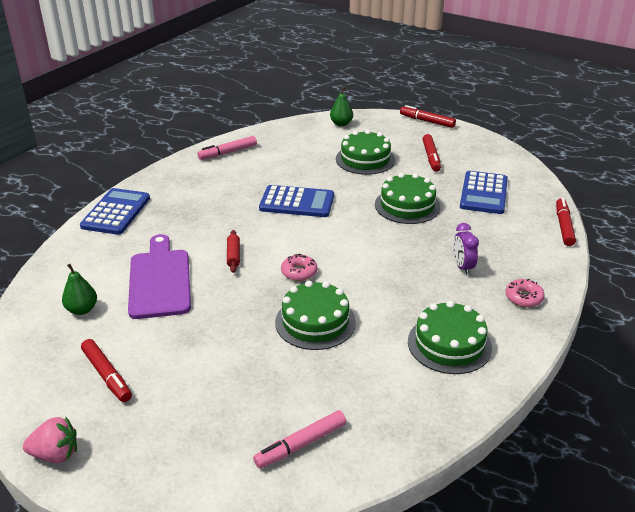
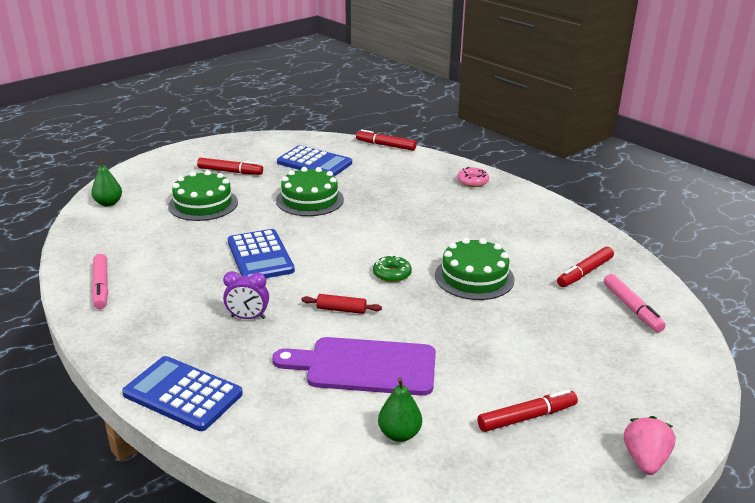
camera: 75 degrees left, 5 degrees down
blue calculator [259,185,334,217] -> blue calculator turned 135 degrees clockwise [228,229,295,278]
pink donut [281,254,317,281] -> green donut [373,255,412,282]
red marker [400,105,456,128] -> red marker moved to [557,247,614,287]
green cake [408,301,492,374] -> none
purple clock [453,223,479,275] -> purple clock moved to [223,271,269,319]

